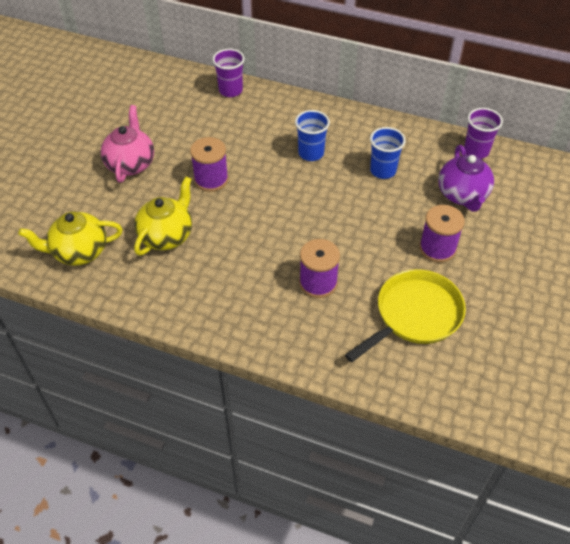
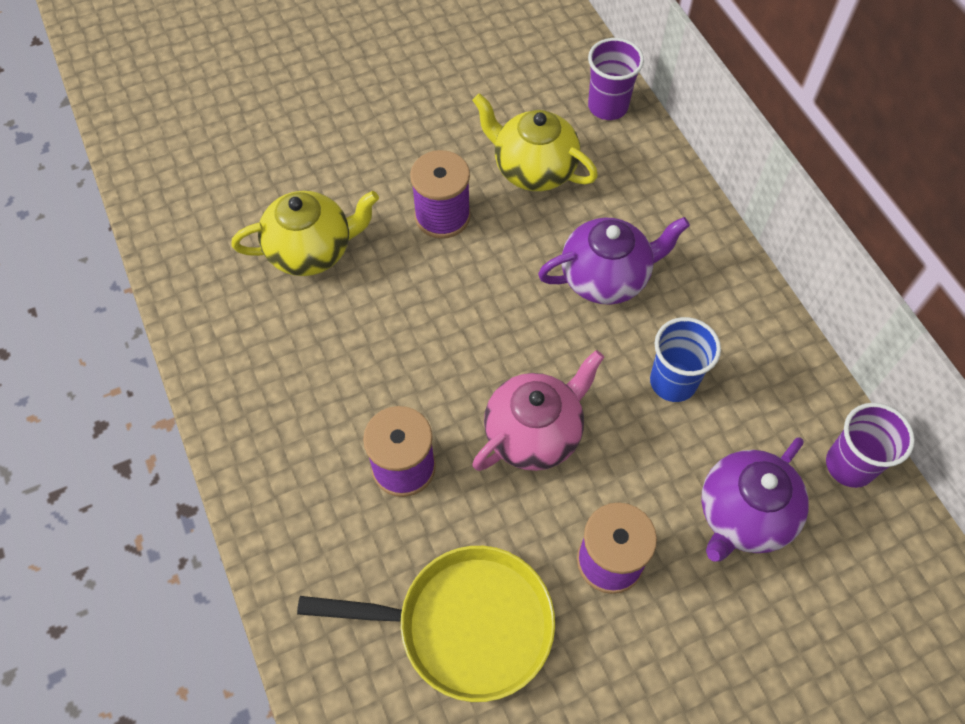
camera: 45 degrees right, 10 degrees up
yellow teapot [18,212,123,266] -> yellow teapot moved to [472,93,598,191]
pink teapot [100,105,154,183] -> pink teapot moved to [472,350,604,471]
blue cup [295,110,330,161] -> purple teapot [538,217,690,305]

